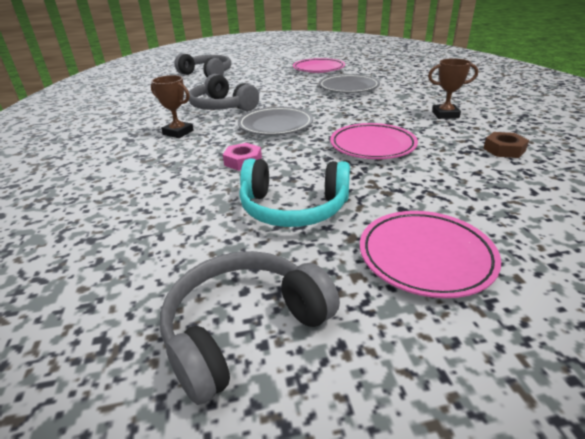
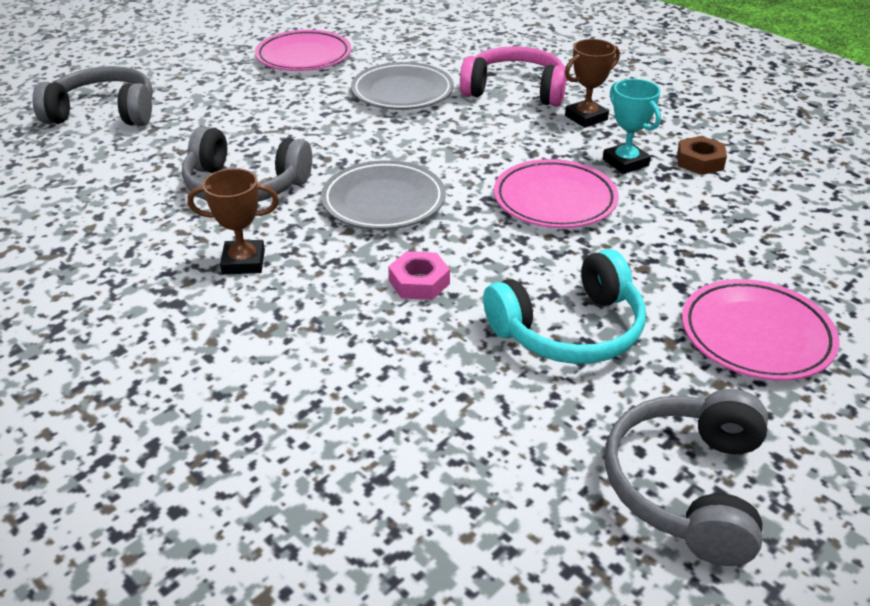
camera: 35 degrees left, 5 degrees up
none -> pink headphones [460,46,566,106]
none -> turquoise trophy [603,79,661,174]

